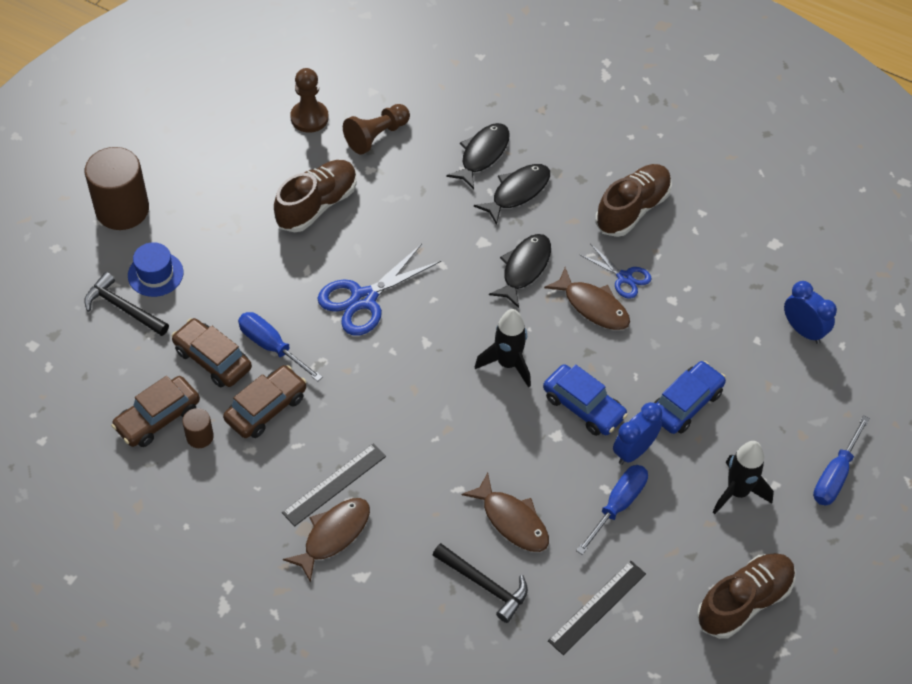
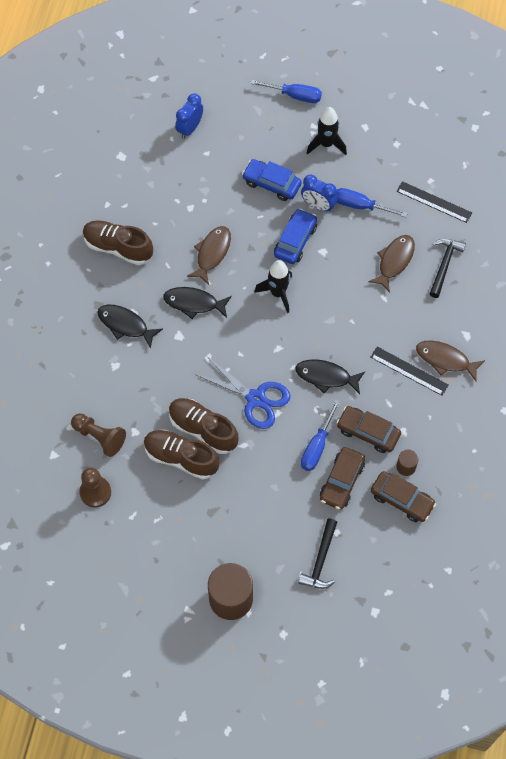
camera: 105 degrees left, 10 degrees up
blue hat [128,242,184,297] -> none
black fish [446,123,510,189] -> black fish moved to [295,360,365,394]
blue scissors [579,244,652,299] -> none
brown shoe [697,553,795,639] -> brown shoe moved to [169,398,239,454]

